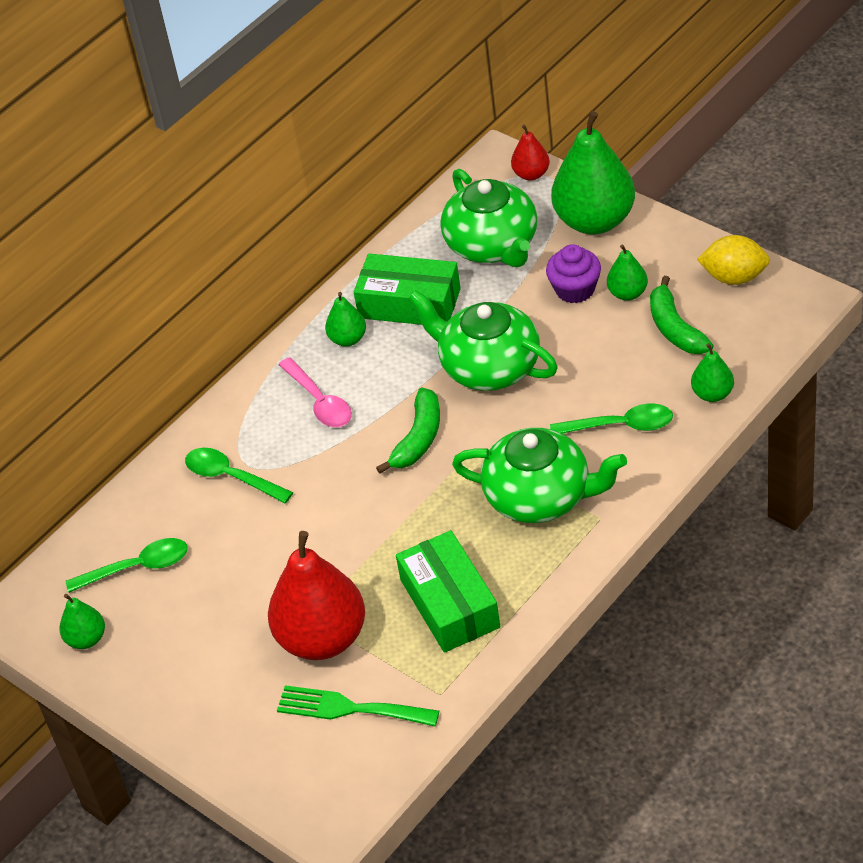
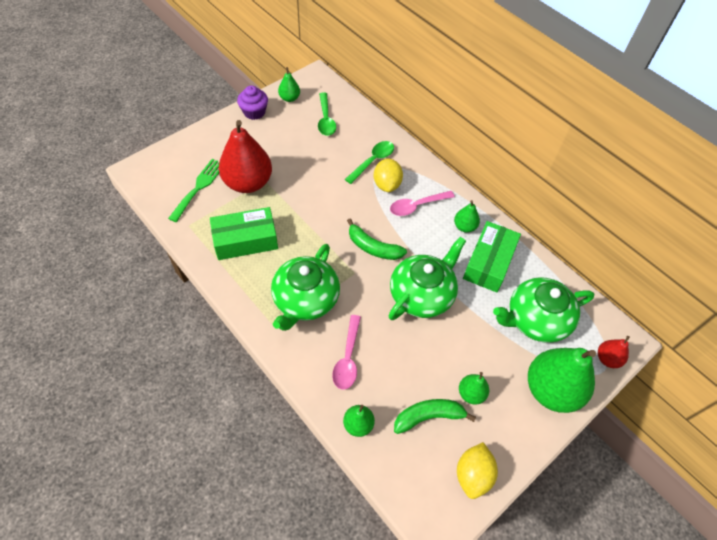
camera: 90 degrees right, 10 degrees up
purple cupcake [546,244,601,303] -> purple cupcake moved to [237,85,268,120]
green spoon [550,404,673,434] -> pink spoon [332,315,361,390]
none -> yellow lemon [374,158,403,192]

